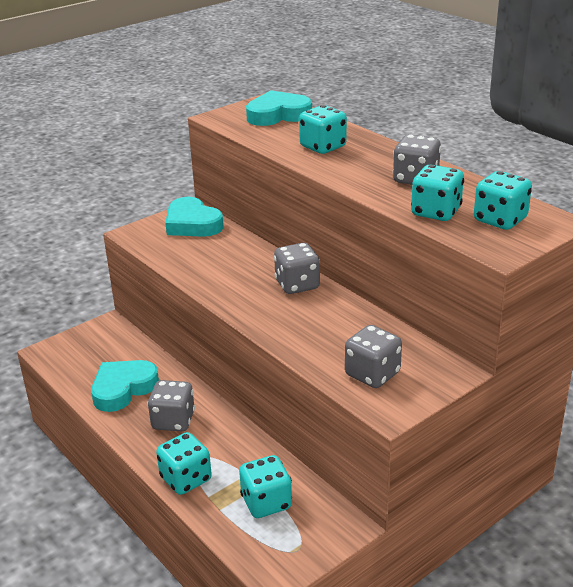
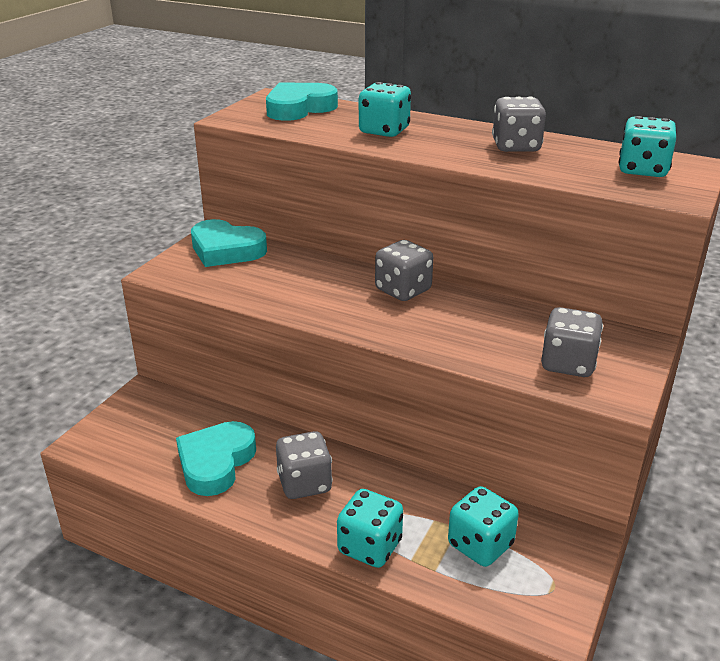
camera: 25 degrees left, 0 degrees up
turquoise dice [411,164,464,221] -> none

